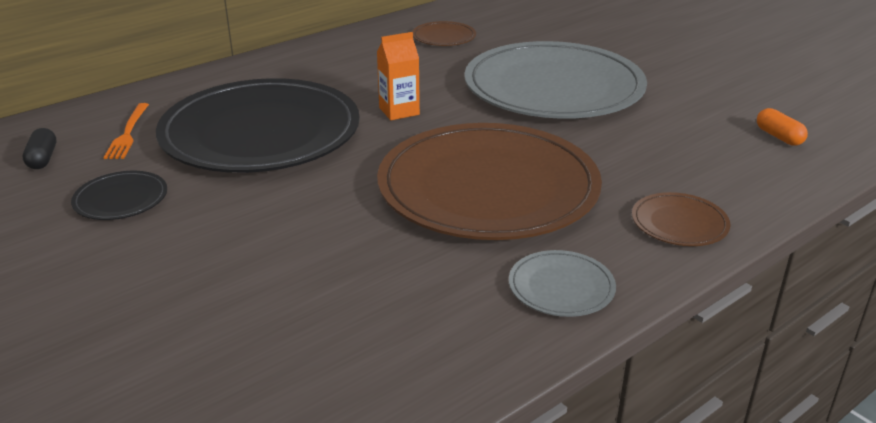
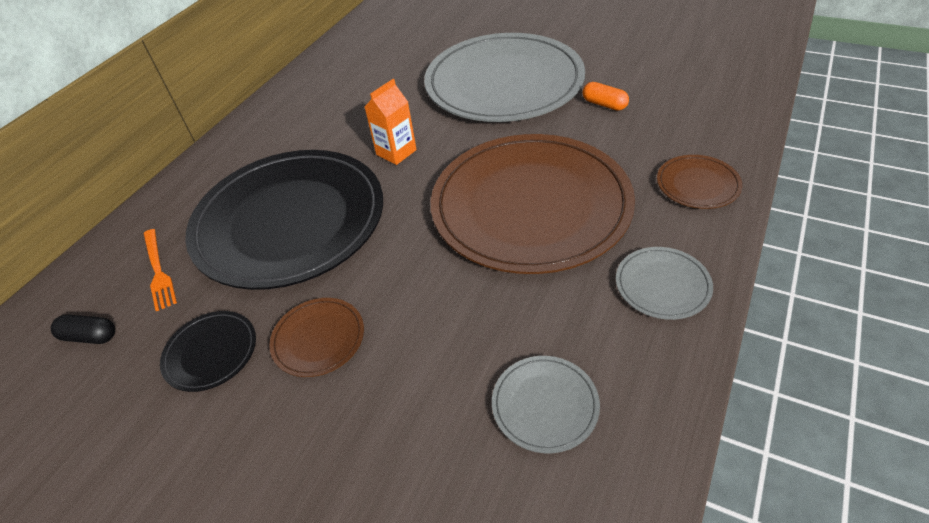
camera: 20 degrees left, 15 degrees up
black capsule [22,128,56,169] -> black capsule turned 45 degrees counterclockwise [51,315,115,344]
brown plate [412,21,476,46] -> brown plate moved to [269,298,364,377]
orange capsule [757,108,808,146] -> orange capsule moved to [583,82,629,110]
none -> grey plate [492,356,600,453]

